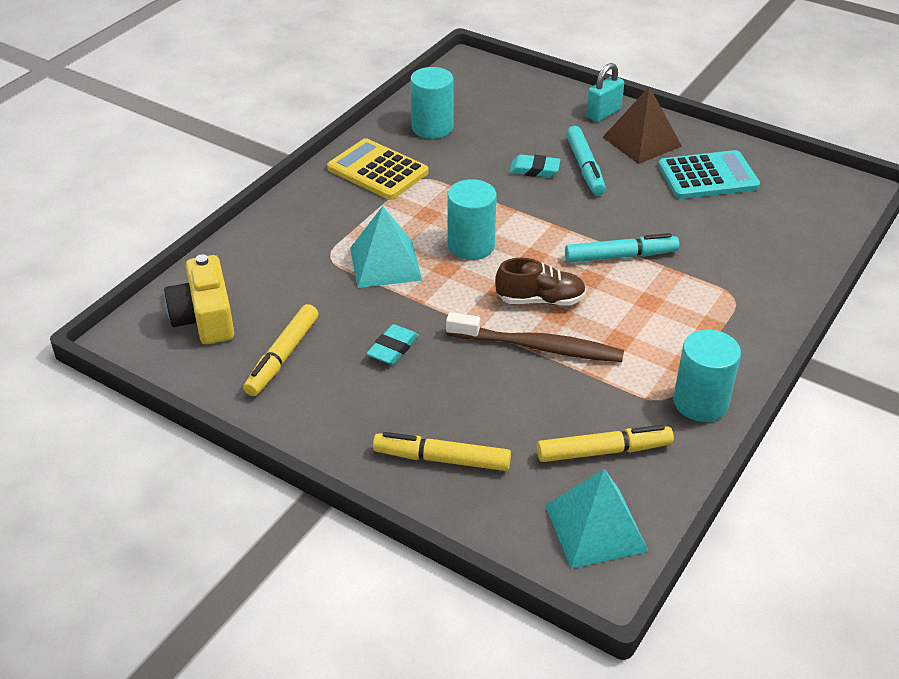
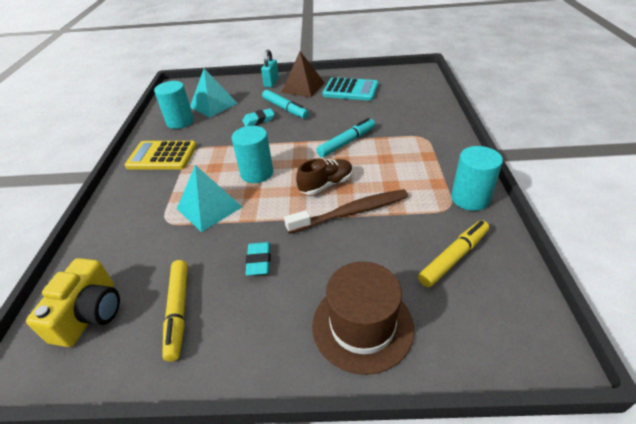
camera: 30 degrees left, 0 degrees up
yellow camera [164,254,234,344] -> yellow camera turned 120 degrees counterclockwise [26,258,120,347]
yellow marker [373,432,511,471] -> brown hat [312,261,414,375]
turquoise pyramid [545,469,649,569] -> turquoise pyramid moved to [190,68,238,117]
turquoise calculator [658,150,760,199] -> turquoise calculator turned 60 degrees clockwise [322,77,378,101]

